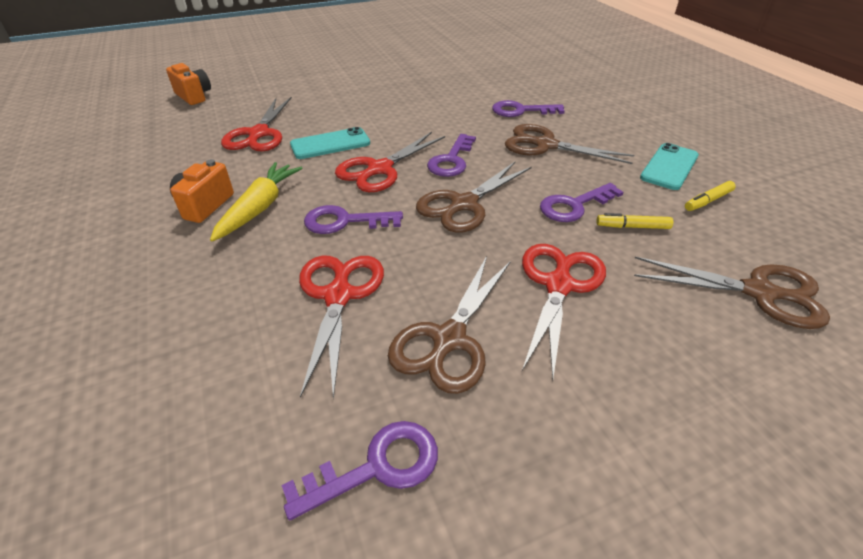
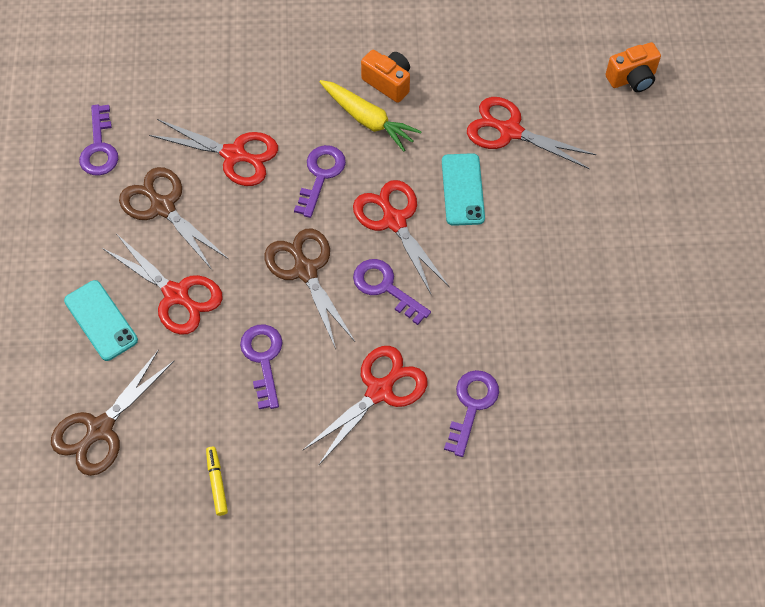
camera: 110 degrees right, 20 degrees up
brown scissors [505,124,634,164] -> red scissors [302,346,427,466]
yellow marker [596,213,673,229] -> none
turquoise phone [640,143,699,190] -> turquoise phone moved to [64,280,138,361]

